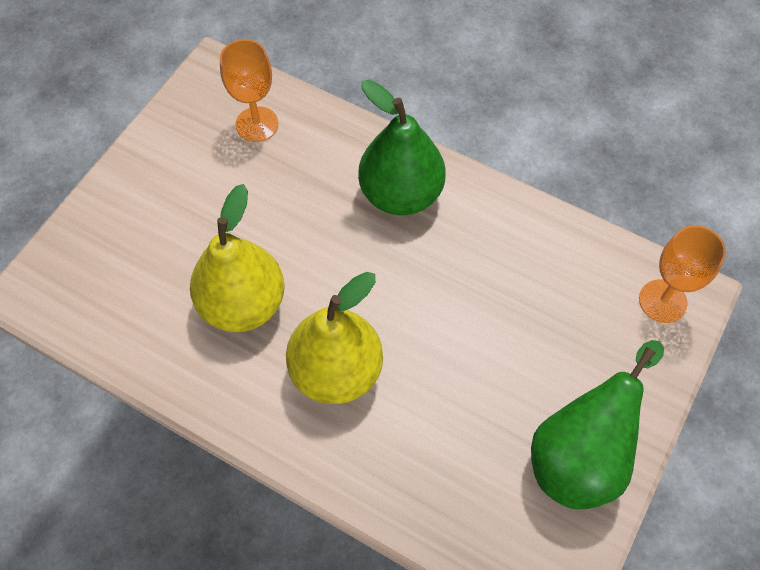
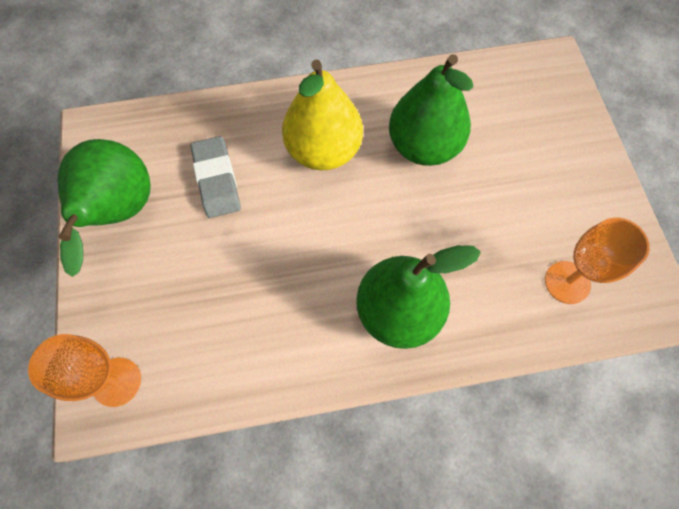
camera: 140 degrees right, 5 degrees up
yellow pear [190,184,285,332] -> green pear [389,54,473,166]
none -> grey eraser [191,136,241,218]

